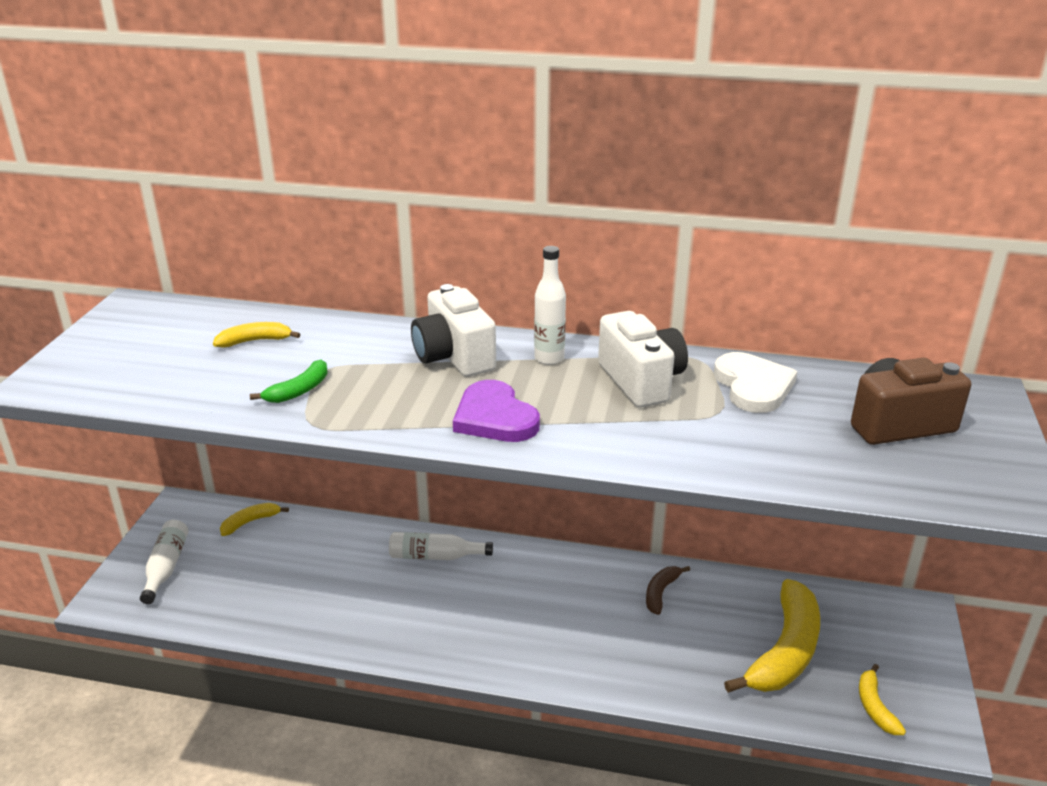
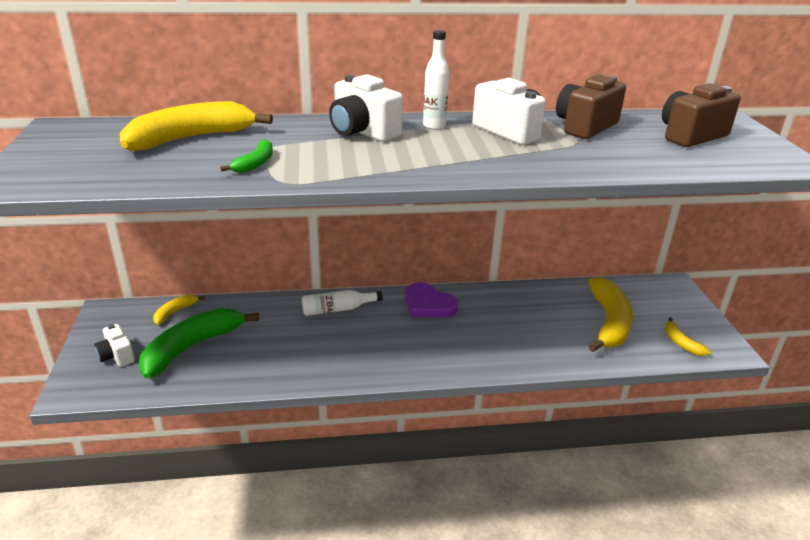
camera: 20 degrees left, 0 degrees up
white bottle [140,520,189,604] -> white camera [94,324,135,367]
yellow banana [213,322,300,348] -> yellow banana [120,101,273,151], size x2.09
purple heart [453,380,540,442] -> purple heart moved to [405,282,458,318]
brown banana [646,566,690,615] -> none
white heart [714,352,798,413] -> brown camera [556,74,626,139]
none -> green banana [139,308,259,379]

